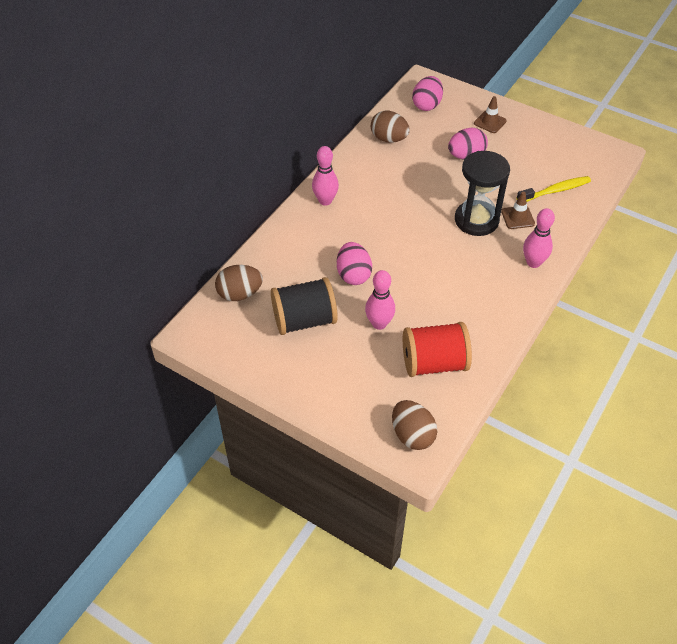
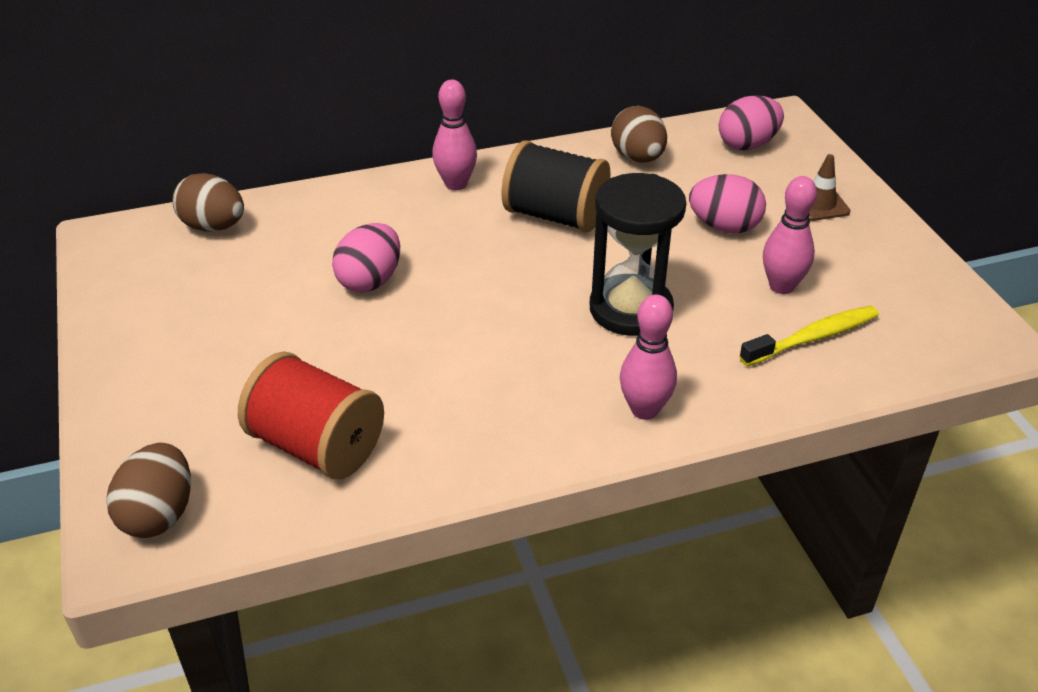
camera: 40 degrees right, 10 degrees down
black spool [271,277,338,335] -> black spool moved to [502,141,611,233]
pink bowling pin [365,270,395,330] -> pink bowling pin moved to [763,176,817,294]
brown traffic cone [501,192,535,229] -> none
yellow toothbrush [516,176,591,202] -> yellow toothbrush turned 45 degrees counterclockwise [739,306,879,366]

